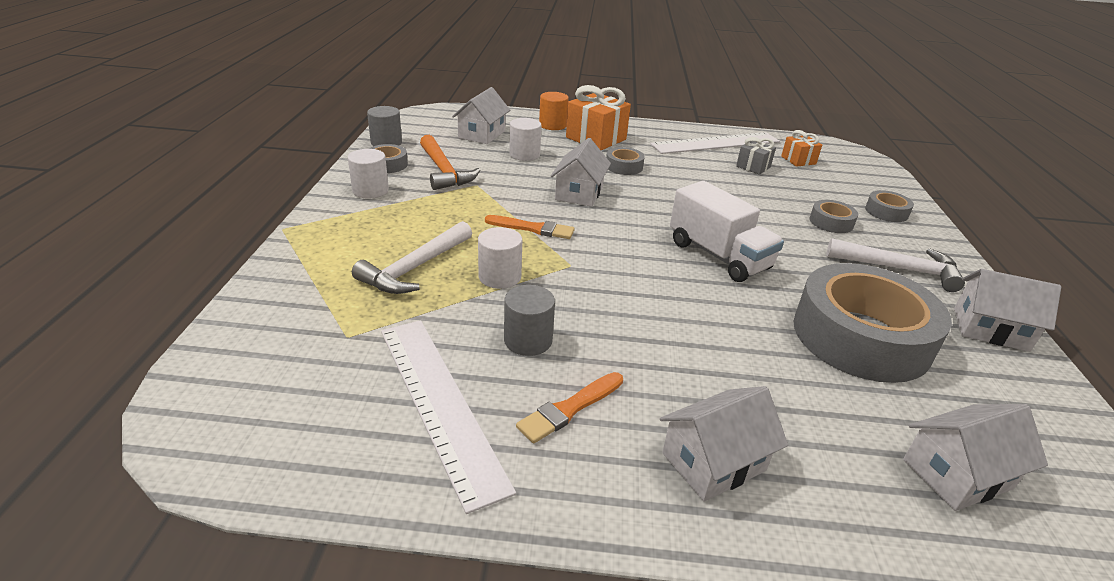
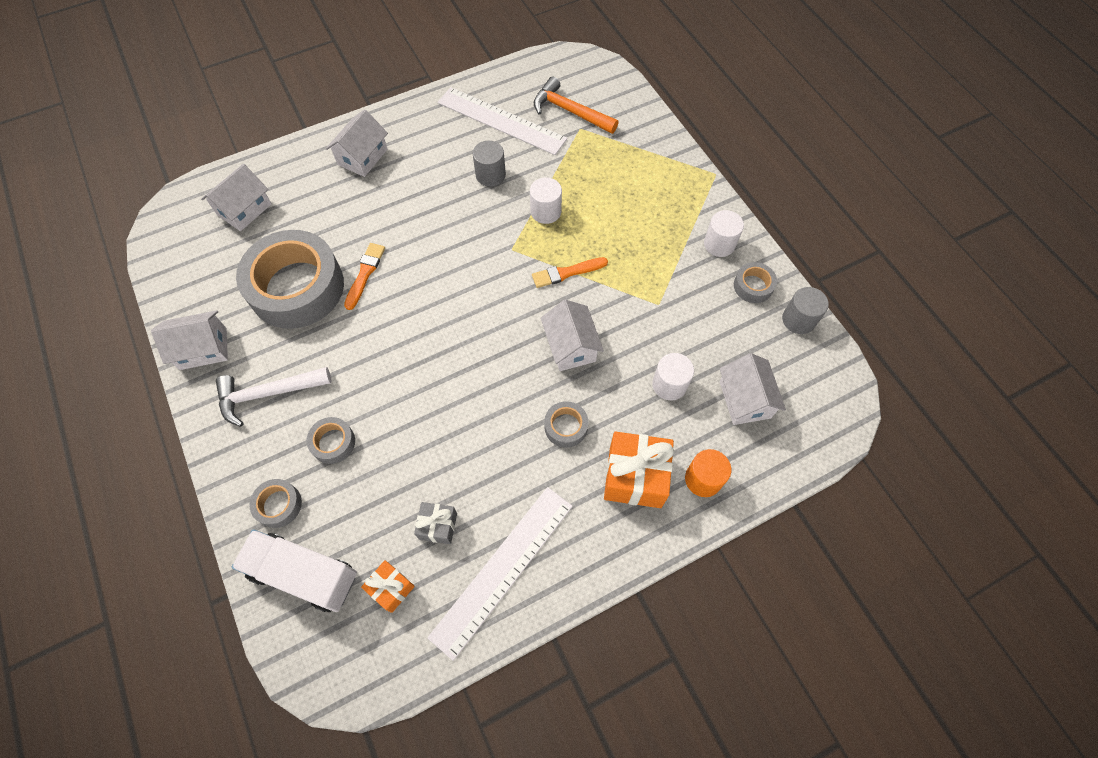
camera: 150 degrees right, 30 degrees up
white hammer [352,221,472,294] -> none
orange hammer [420,135,481,190] -> orange hammer moved to [534,77,619,134]
orange brush [516,372,623,443] -> orange brush moved to [344,243,385,310]
white truck [670,181,784,282] -> white truck moved to [232,529,357,612]

